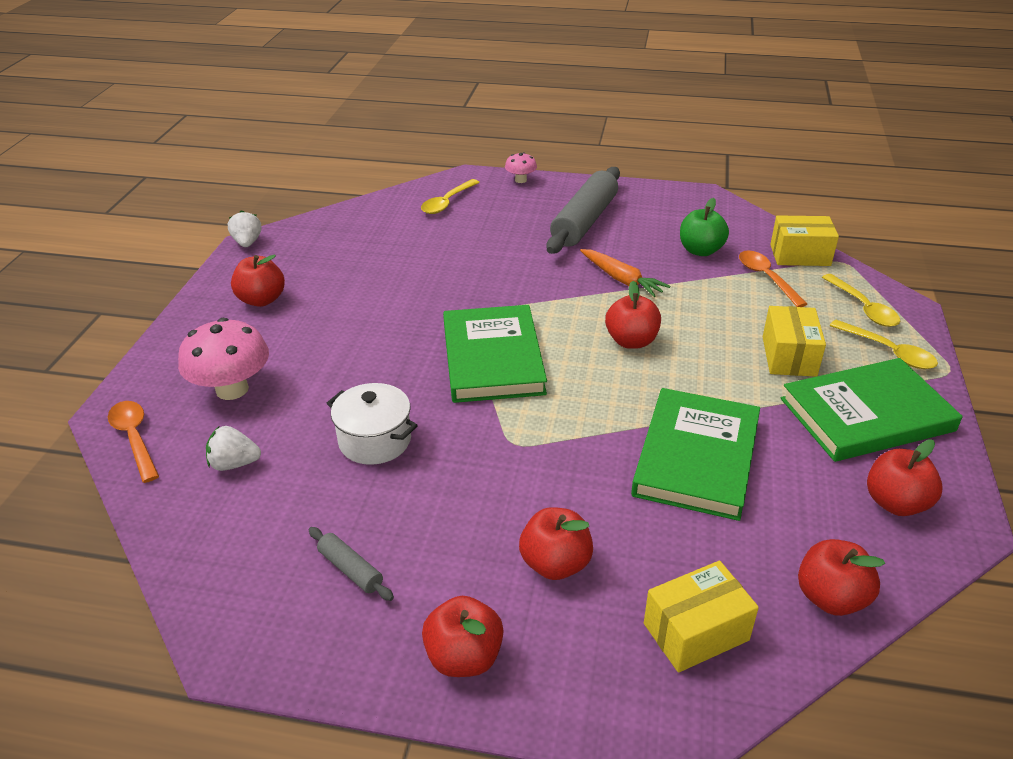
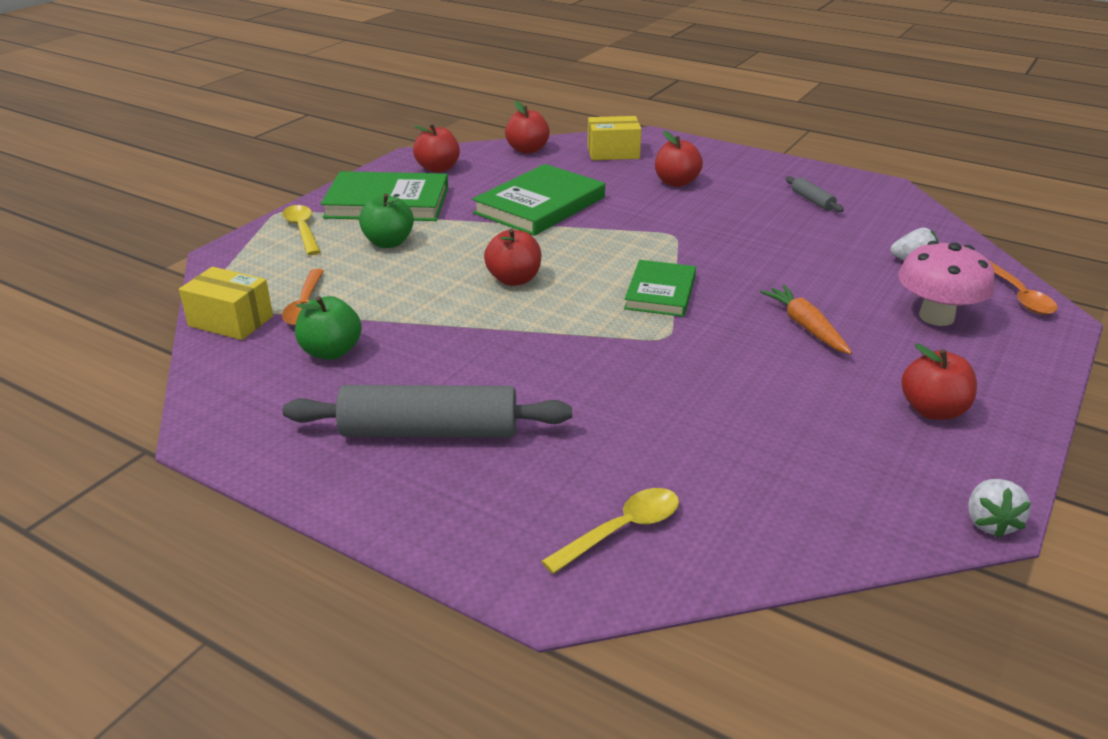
camera: 160 degrees left, 5 degrees down
white pot [327,383,418,465] -> none
red apple [422,596,504,677] -> none
green book [443,305,547,403] -> green book [624,260,696,317], size x0.63
pink mushroom [505,152,537,183] -> none
grey rolling pin [546,167,620,254] -> grey rolling pin turned 45 degrees clockwise [283,385,572,438]
orange carrot [580,249,670,297] -> orange carrot moved to [760,285,852,354]
yellow box [763,306,826,377] -> green apple [359,194,414,248]
yellow spoon [822,274,900,327] -> none

